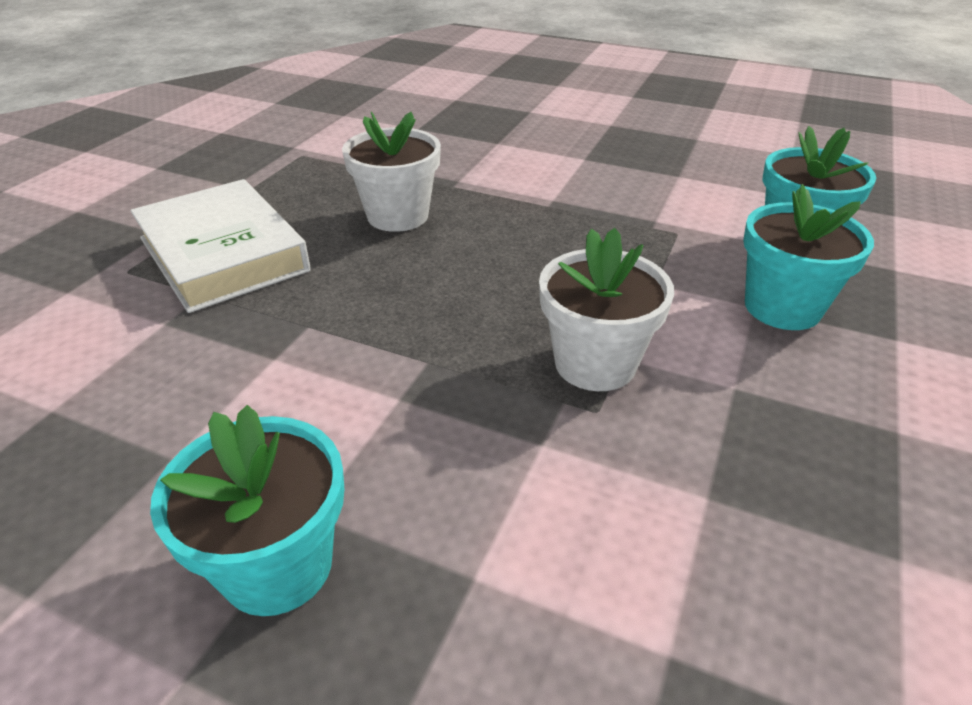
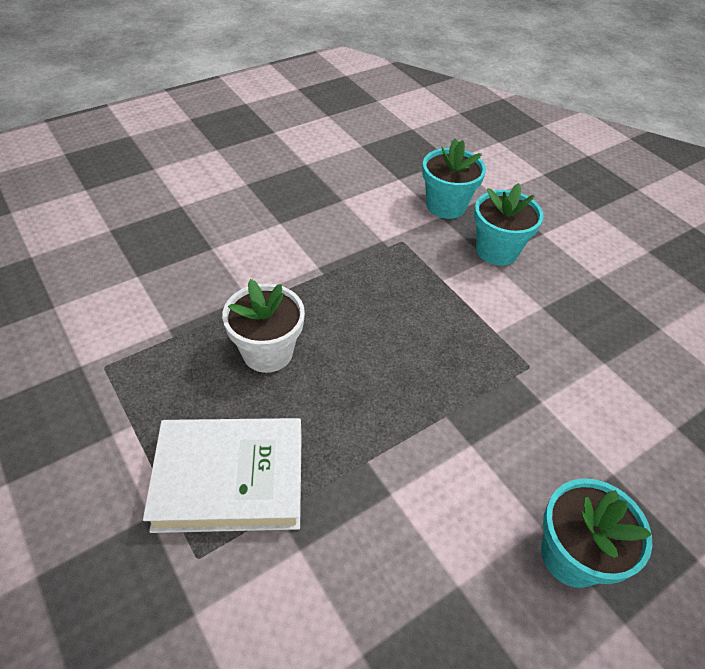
camera: 60 degrees left, 10 degrees up
white flower pot [539,228,674,391] -> none

